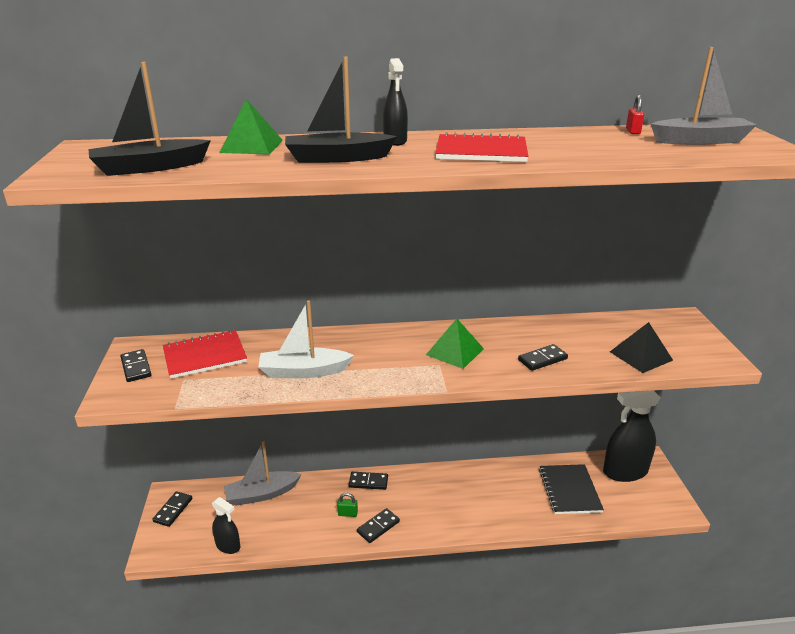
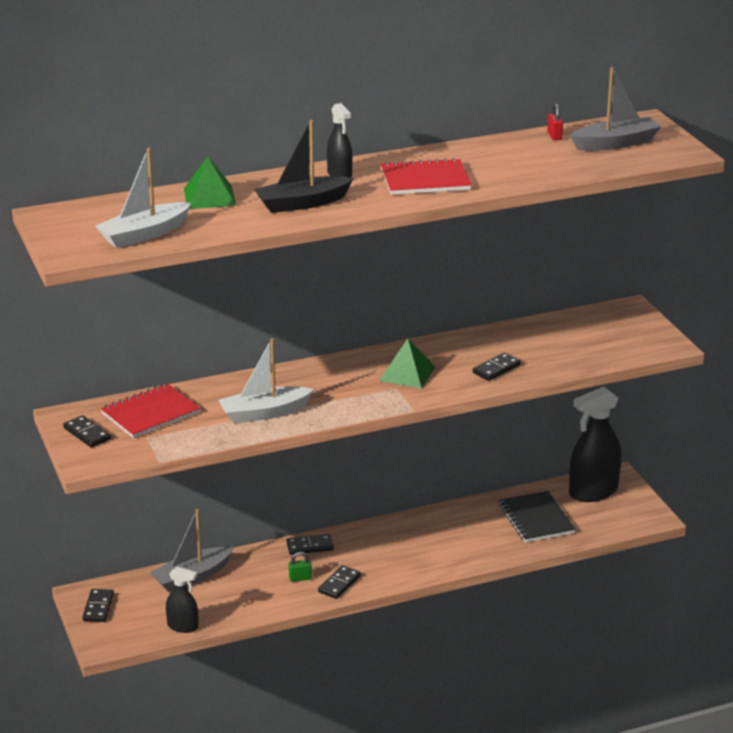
camera: 15 degrees left, 0 degrees up
black boat [88,62,211,176] -> white boat [95,148,192,248]
black pyramid [610,322,673,373] -> none

